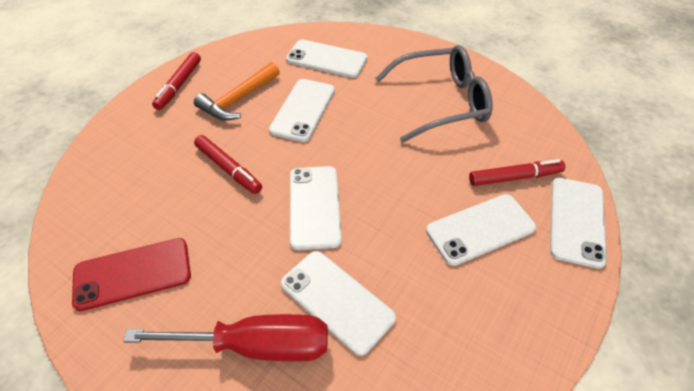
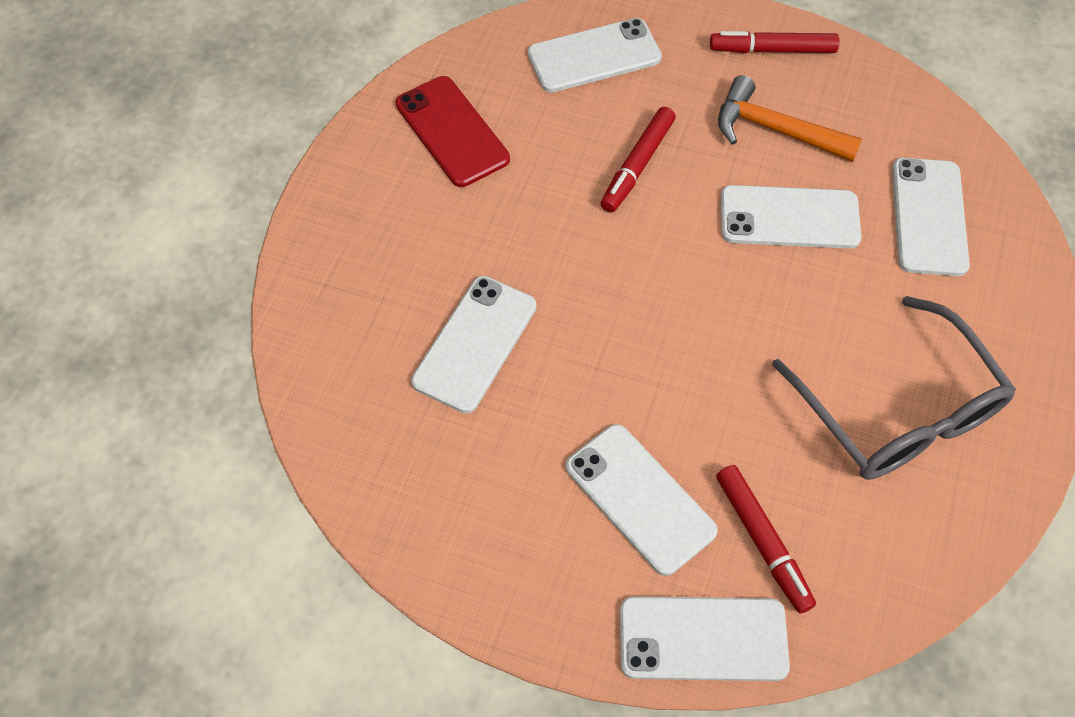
camera: 75 degrees right, 10 degrees up
red screwdriver [123,314,328,362] -> none
white phone [290,166,342,250] -> white phone moved to [528,18,662,92]

